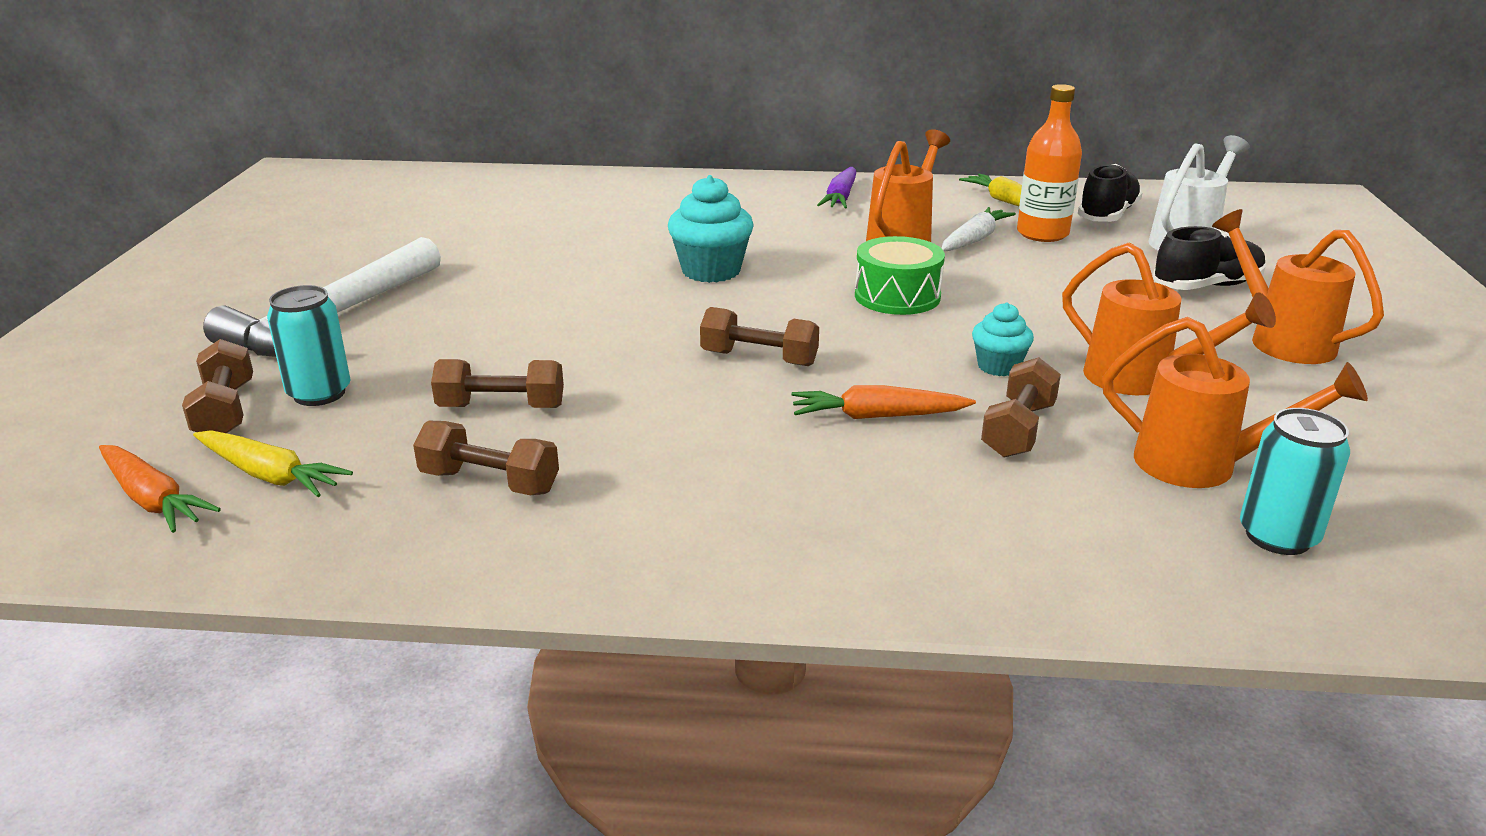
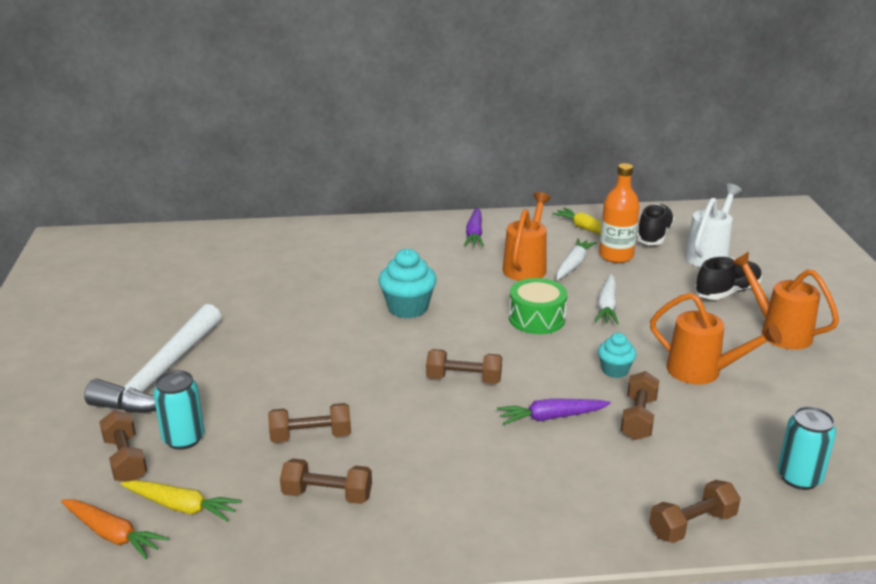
camera: 10 degrees left, 0 degrees up
orange carrot [791,385,976,419] -> purple carrot [497,398,611,425]
orange watering can [1102,317,1368,488] -> none
none -> white carrot [595,274,619,324]
none -> brown dumbbell [649,480,741,543]

